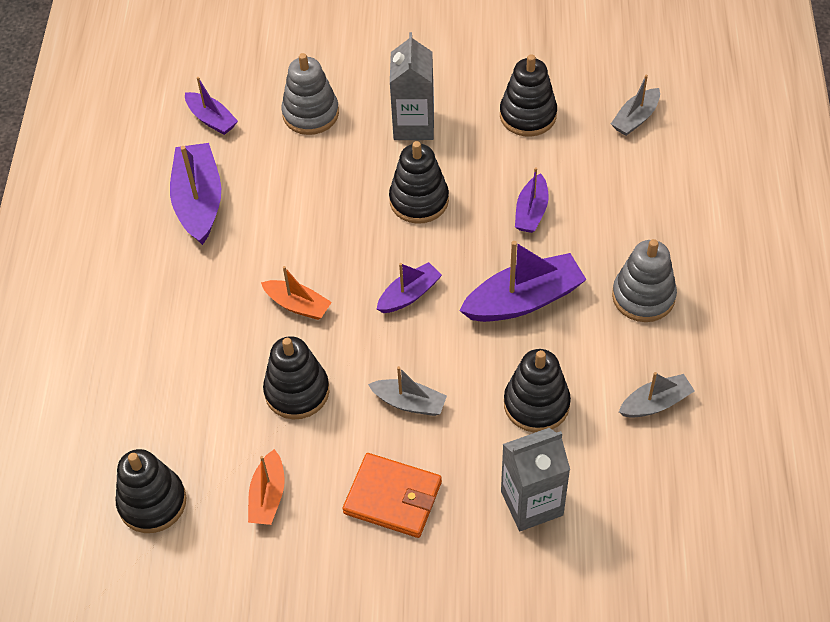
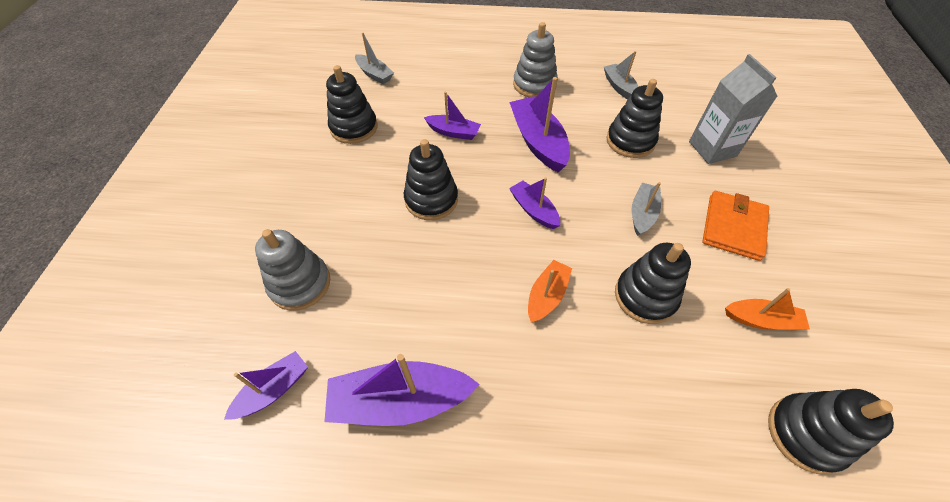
camera: 90 degrees left, 0 degrees up
grey carton [390,32,434,140] -> none

